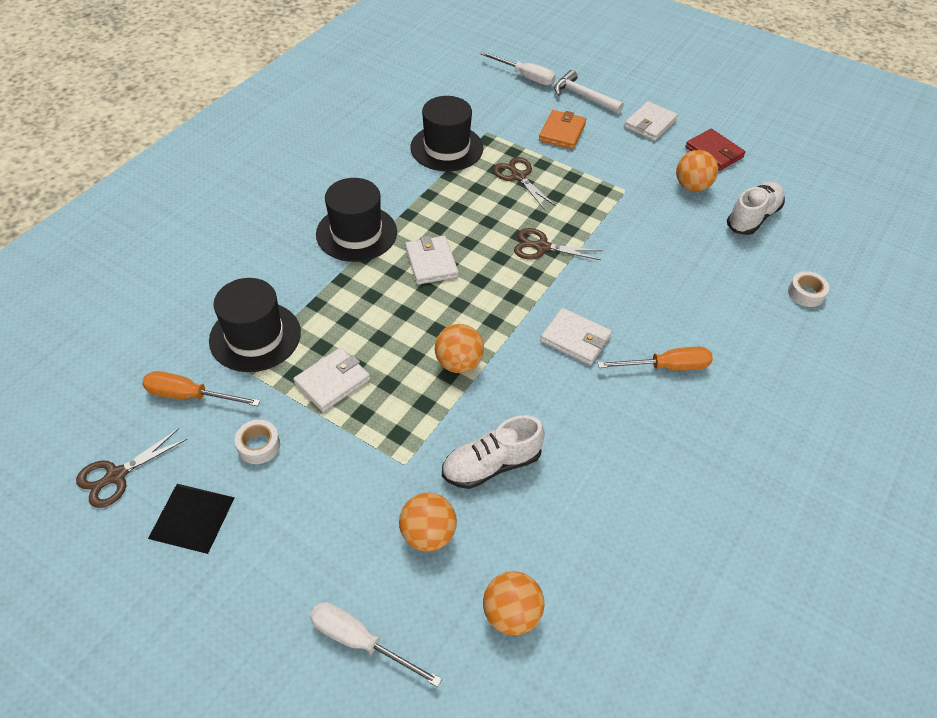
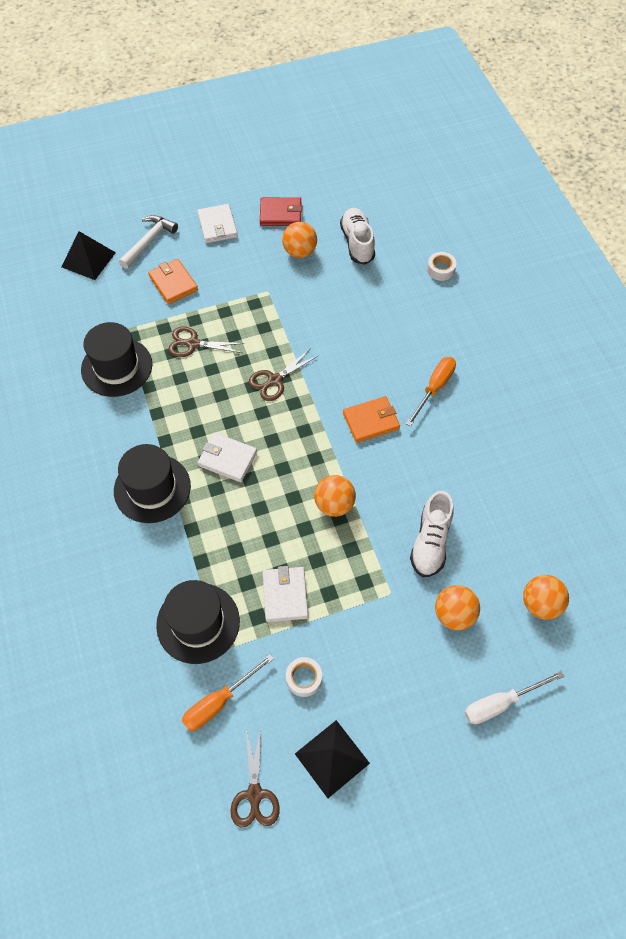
camera: 50 degrees left, 10 degrees up
white screwdriver [481,52,556,85] -> black pyramid [61,231,116,280]
white wallet [540,308,612,365] -> orange wallet [343,396,400,443]
white hammer [554,70,624,114] -> white hammer turned 135 degrees clockwise [119,215,178,269]

